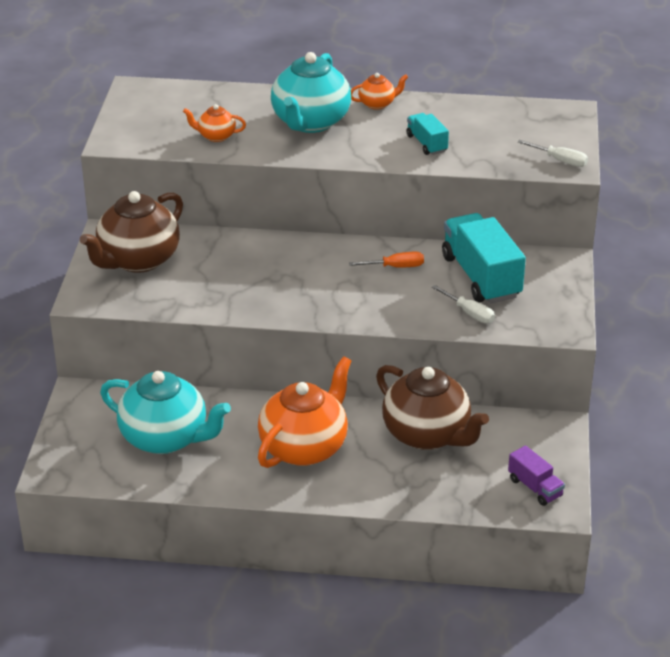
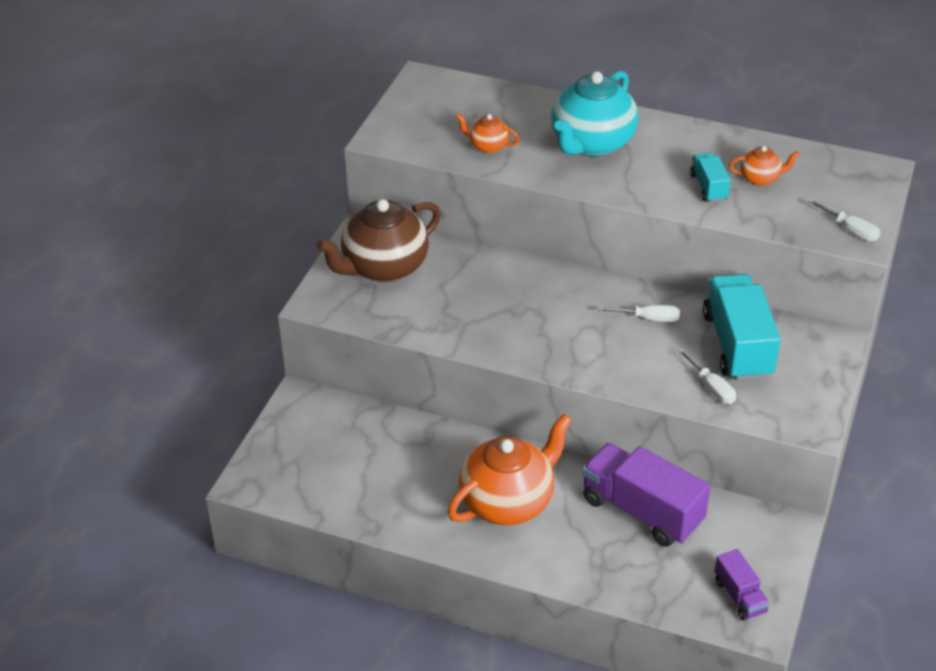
camera: 15 degrees right, 5 degrees up
turquoise teapot [100,371,231,454] -> none
orange screwdriver [349,252,424,268] -> white screwdriver [598,304,680,322]
orange teapot [351,73,408,110] -> orange teapot moved to [729,146,800,186]
brown teapot [376,365,489,450] -> purple truck [582,443,710,547]

